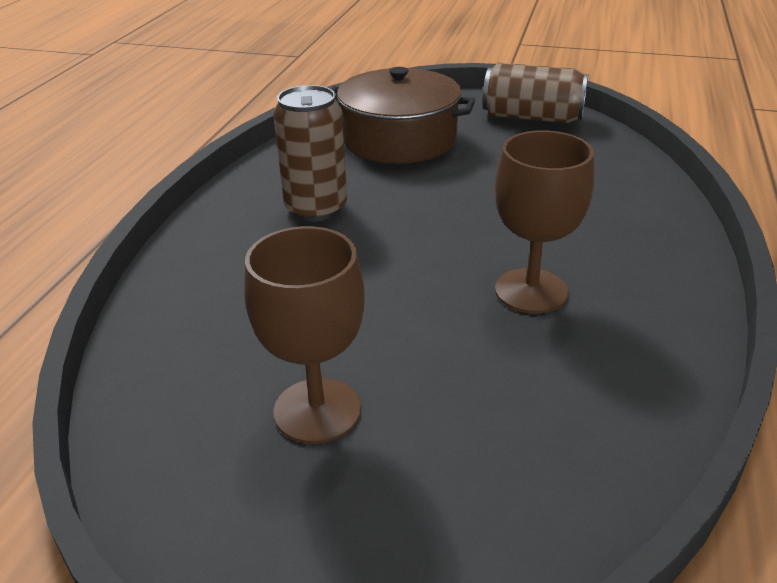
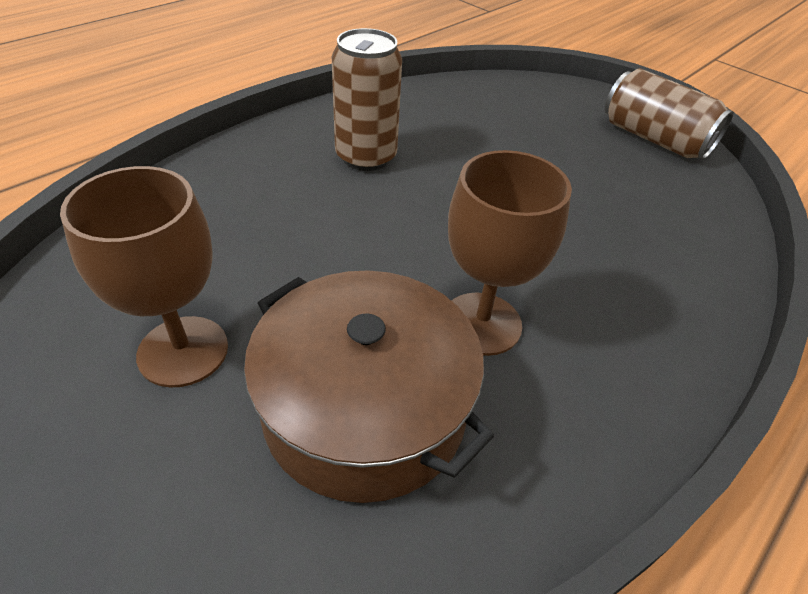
camera: 25 degrees right, 10 degrees up
brown pot [332,67,475,164] -> brown pot moved to [244,270,494,503]

